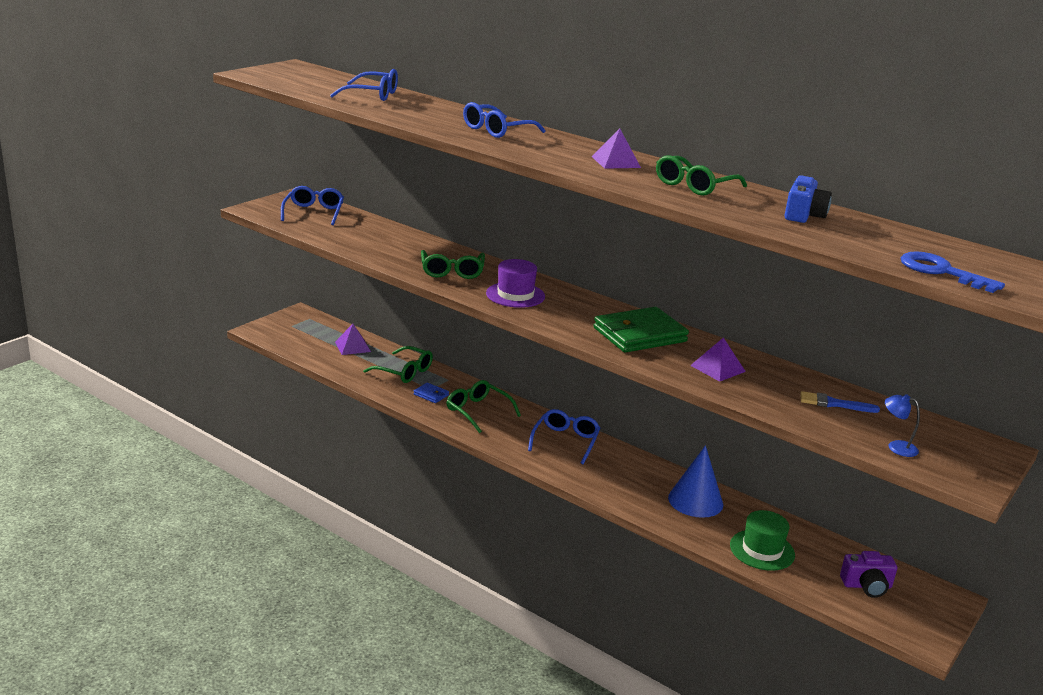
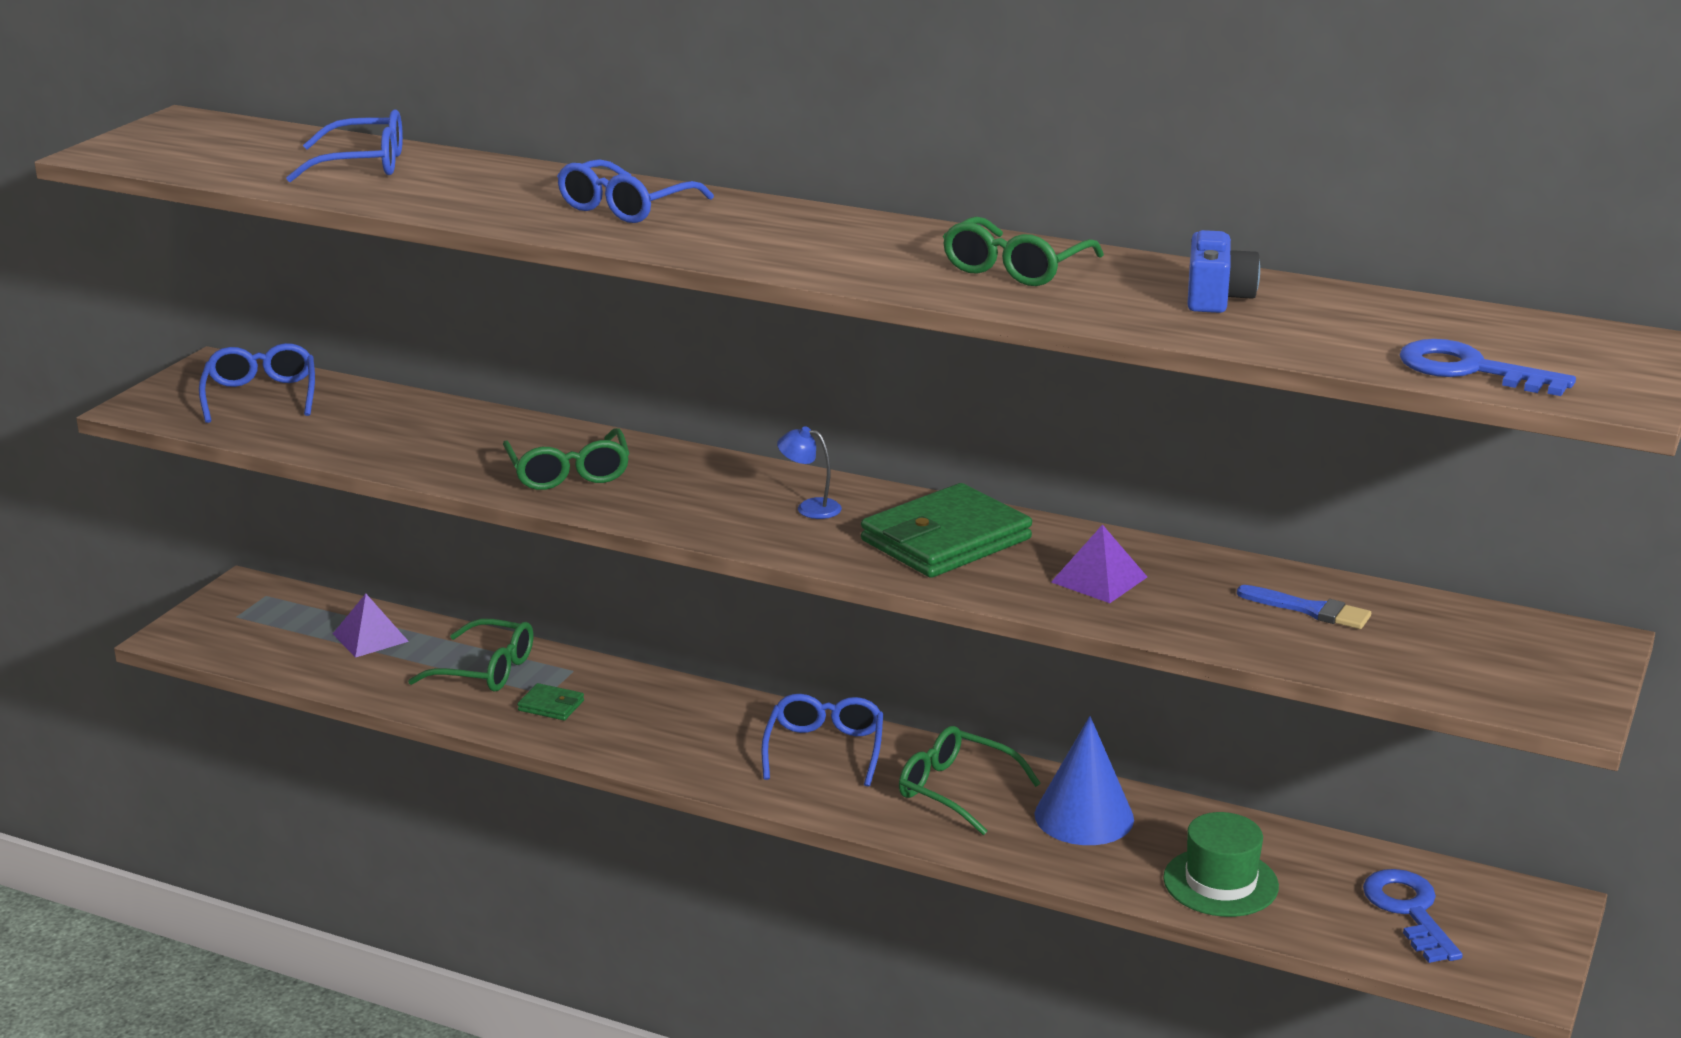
camera: 10 degrees left, 0 degrees up
blue wallet [413,383,449,403] -> green wallet [517,683,584,720]
green glasses [446,380,521,433] -> green glasses moved to [899,726,1041,835]
purple hat [486,259,545,308] -> none
purple pyramid [591,129,641,169] -> none
blue brush [800,391,880,413] -> blue brush turned 150 degrees counterclockwise [1237,585,1371,629]
purple camera [840,551,897,598] -> blue key [1363,869,1463,963]
blue lamp [885,394,920,457] -> blue lamp moved to [777,426,842,519]

